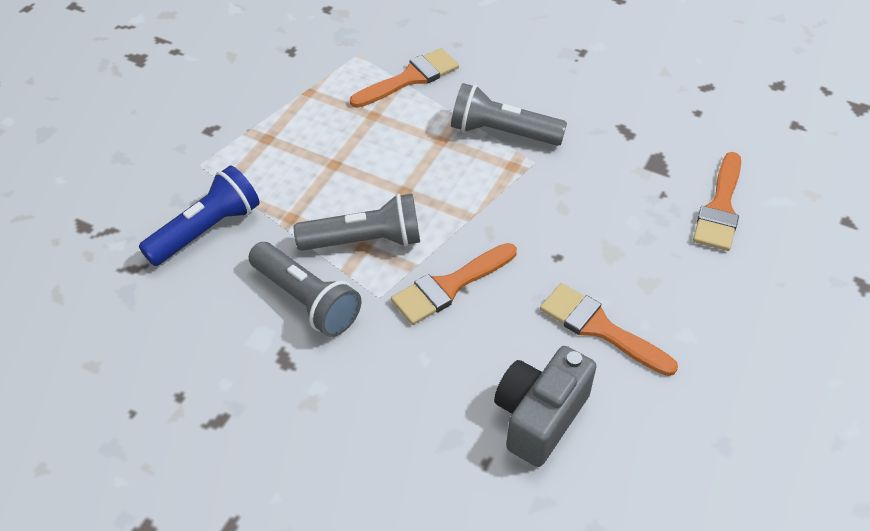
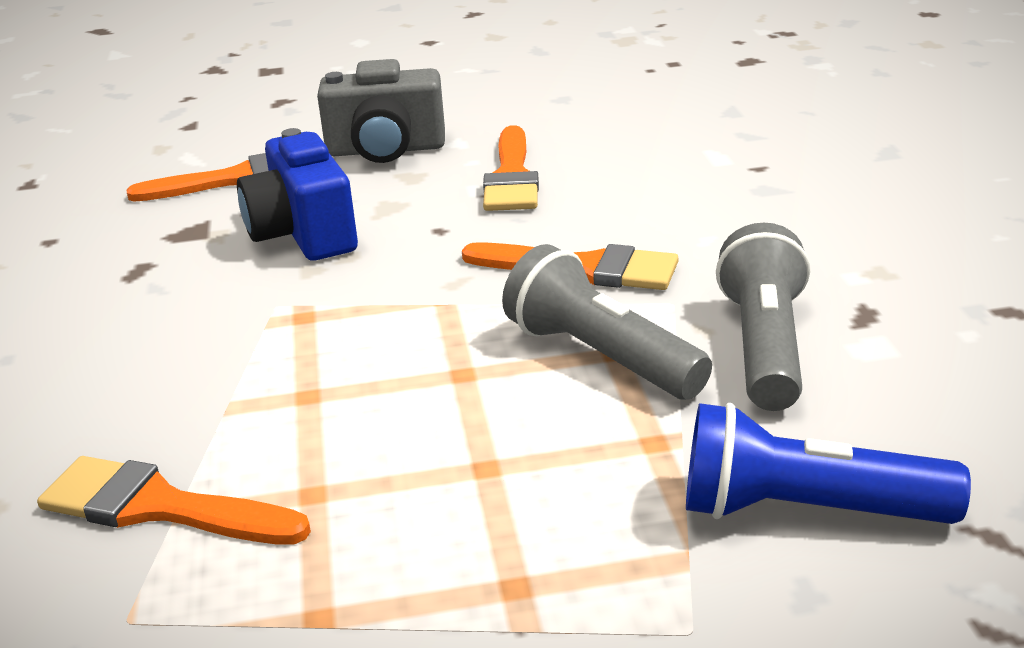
camera: 125 degrees left, 20 degrees down
grey flashlight [451,83,567,146] -> none
grey camera [494,346,597,467] -> grey camera moved to [317,59,445,163]
none -> blue camera [237,128,358,260]

